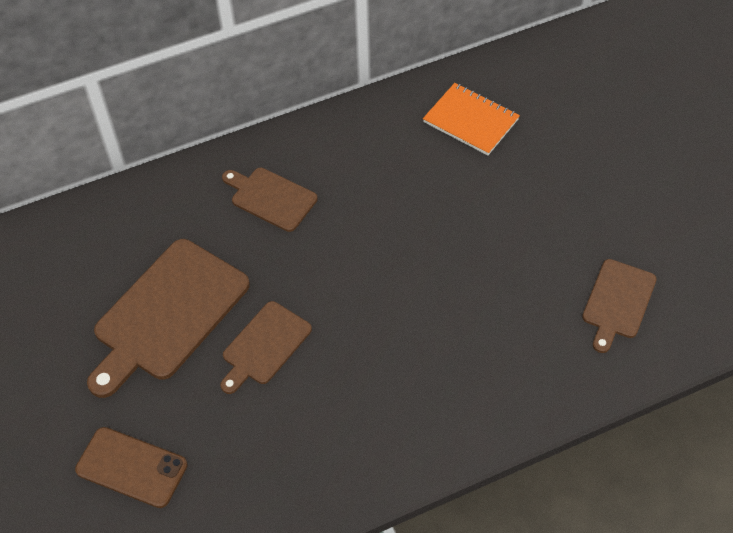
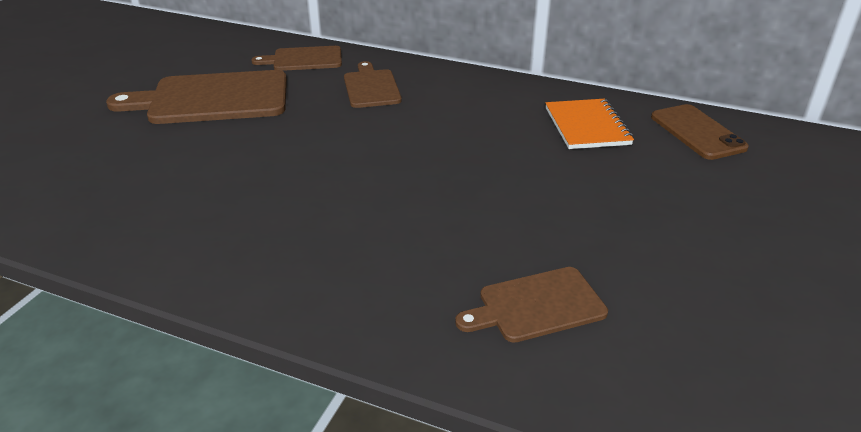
camera: 45 degrees right, 20 degrees down
brown phone [75,427,188,508] -> brown phone moved to [651,104,749,160]
brown cutting board [220,301,312,394] -> brown cutting board moved to [251,46,342,71]

